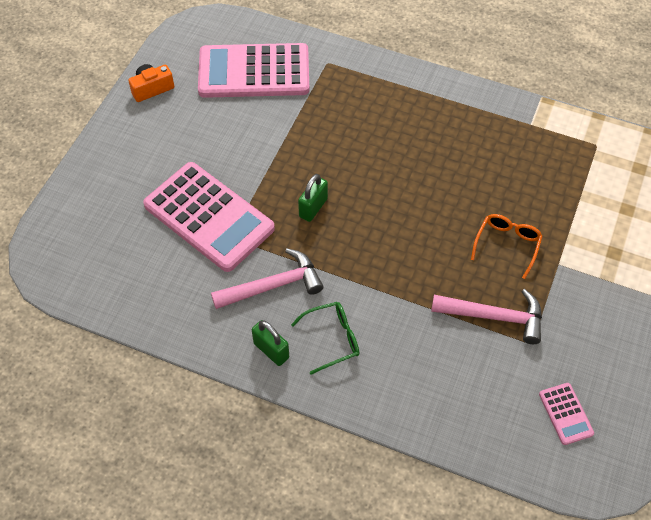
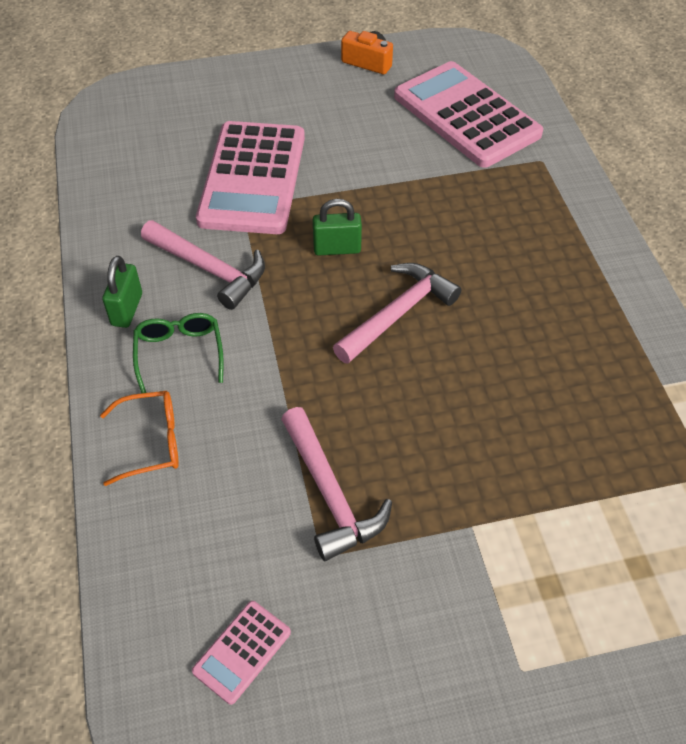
camera: 55 degrees right, 5 degrees down
green glasses [291,302,359,375] -> green glasses turned 135 degrees counterclockwise [133,313,224,393]
orange glasses [471,214,543,279] -> orange glasses moved to [100,391,179,486]
none -> pink hammer [333,263,462,364]

